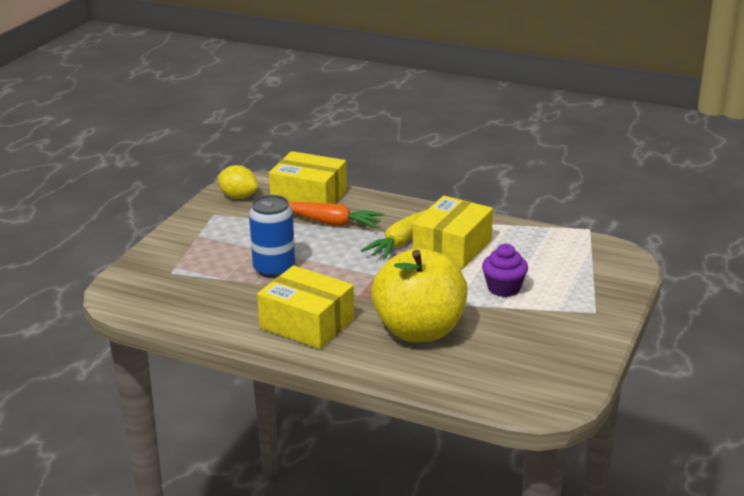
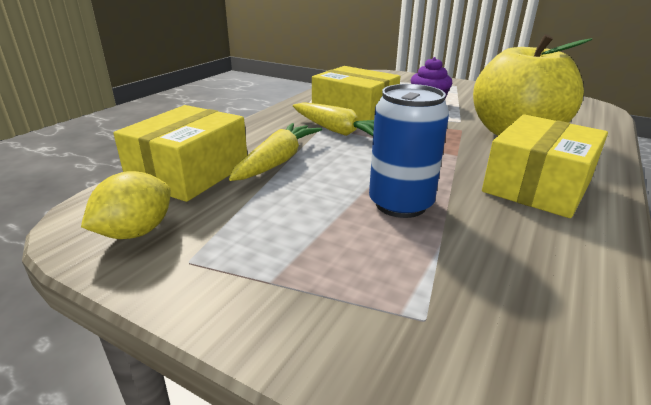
camera: 85 degrees left, 0 degrees up
orange carrot [289,202,384,228] -> yellow carrot [229,123,322,181]

